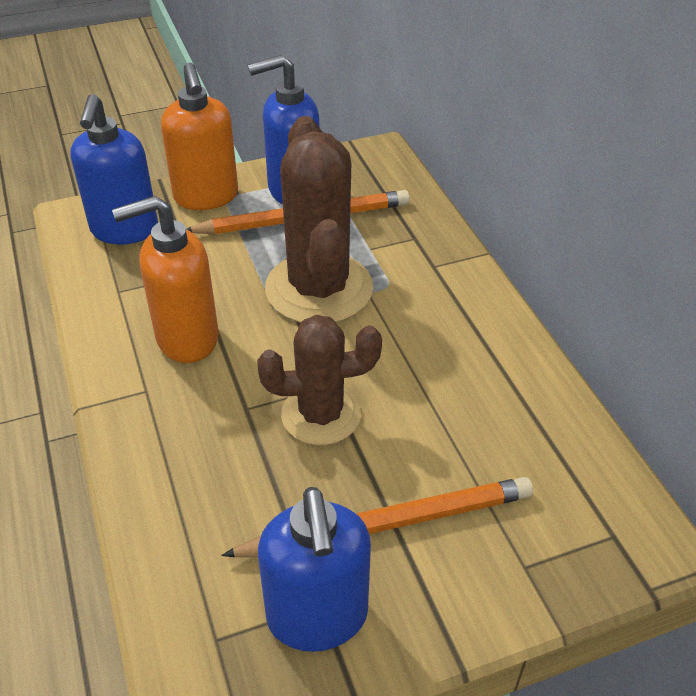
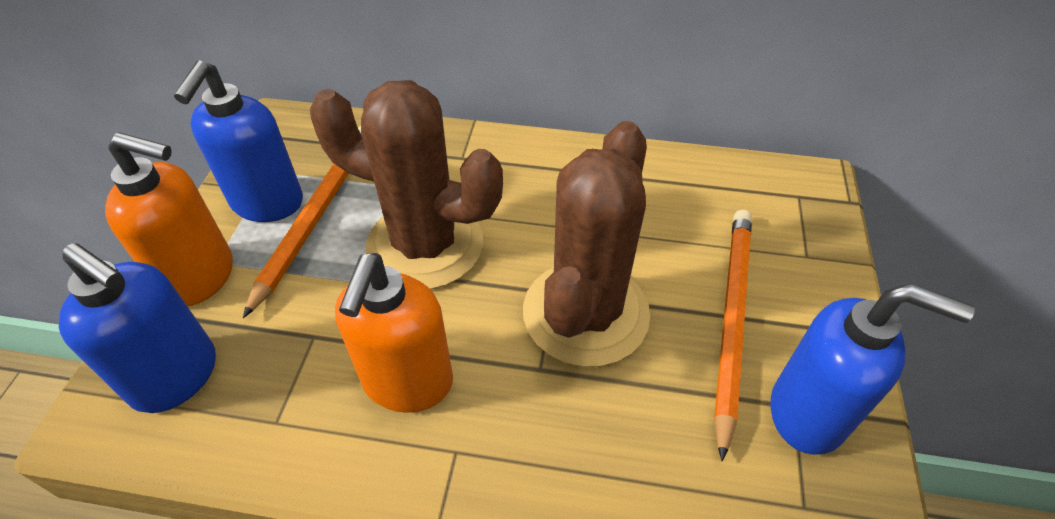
camera: 60 degrees left, 5 degrees up
brown cactus [257,315,382,445] -> brown cactus [523,121,651,367], size x1.55

